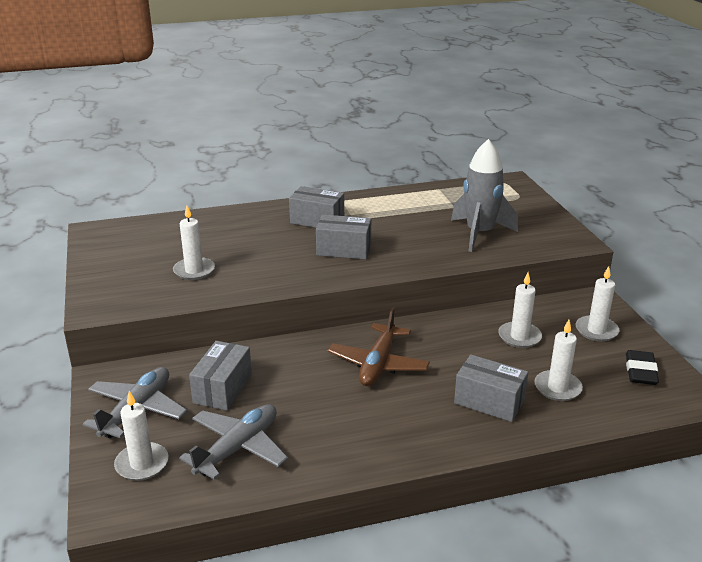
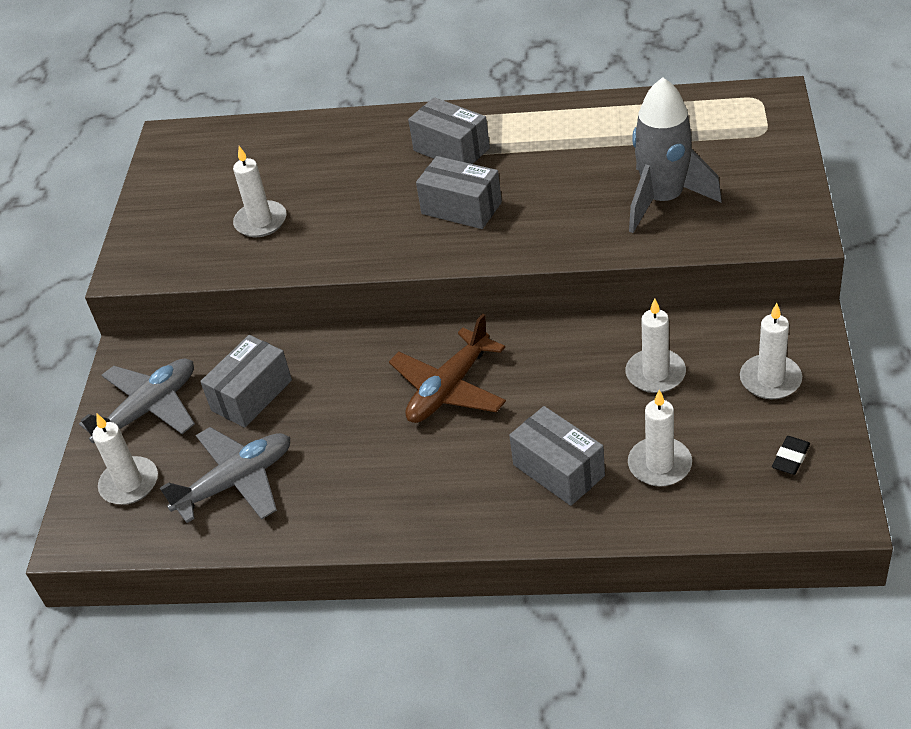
camera: 25 degrees right, 15 degrees up
black eraser [626,350,659,385] -> black eraser [772,436,810,475], size x0.65

